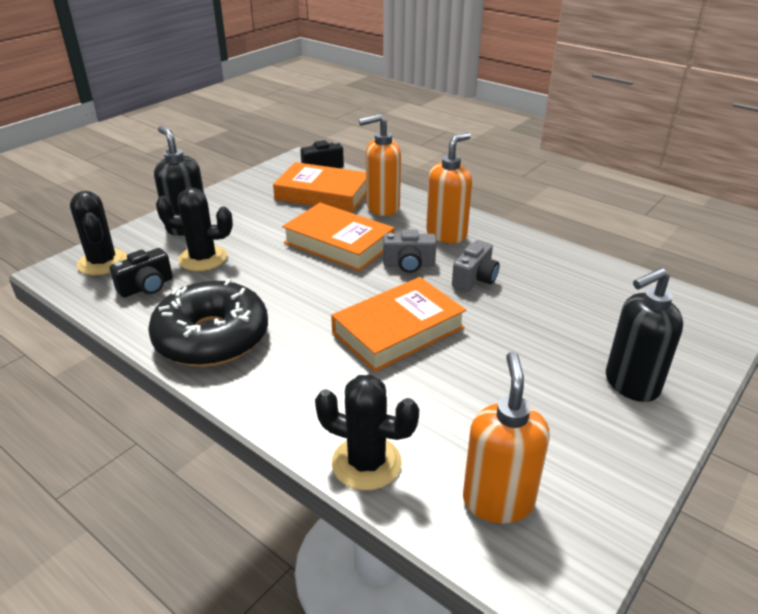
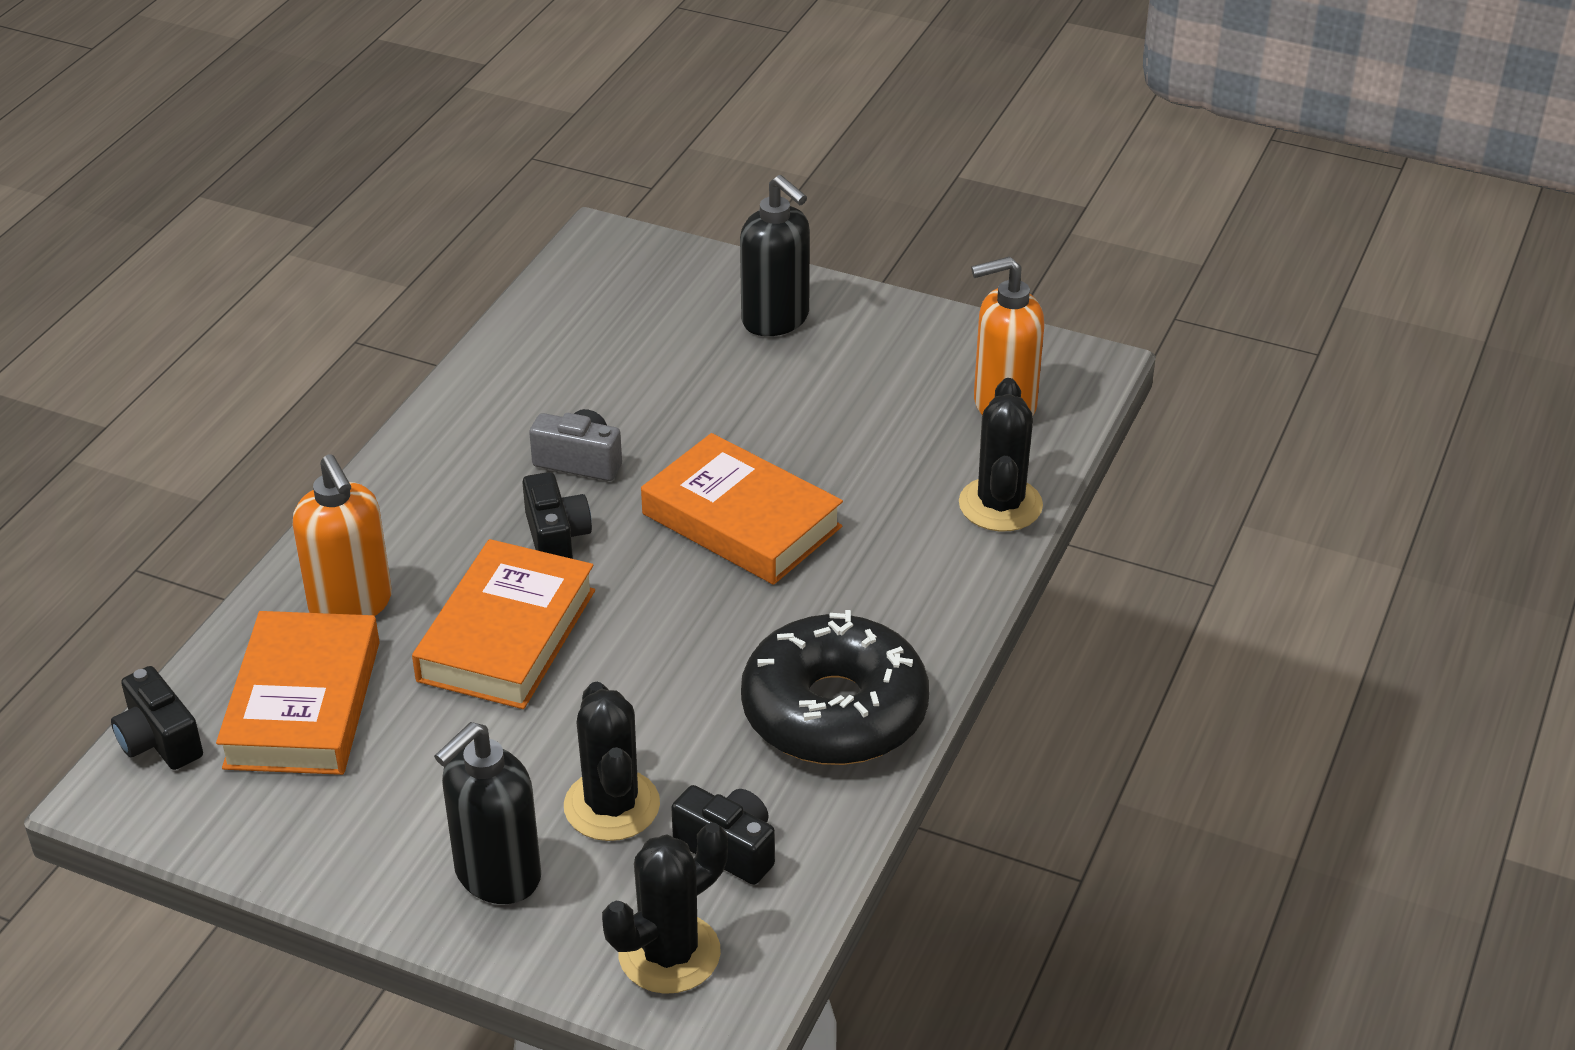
camera: 105 degrees left, 5 degrees up
grey camera [383,230,436,273] -> black camera [522,472,592,559]
orange soap dispenser [426,132,472,243] -> none

